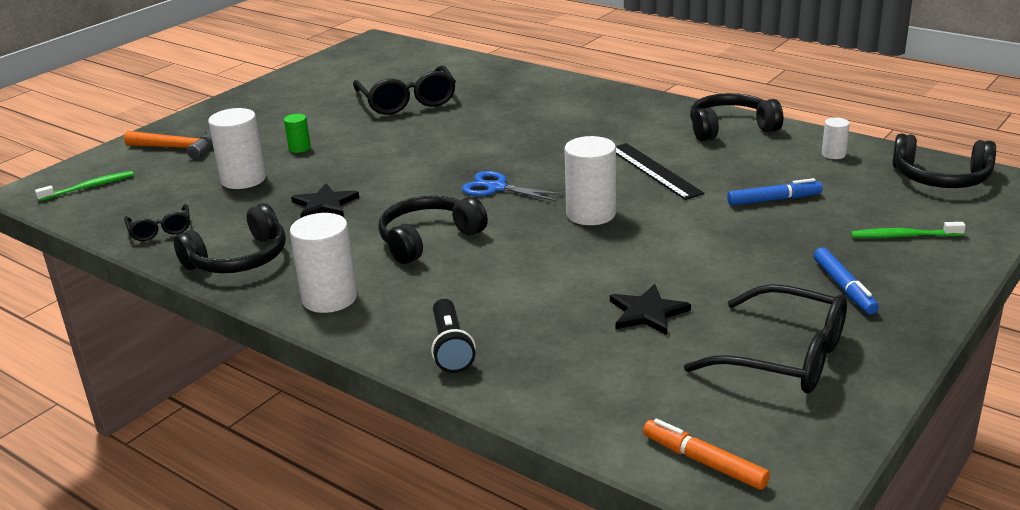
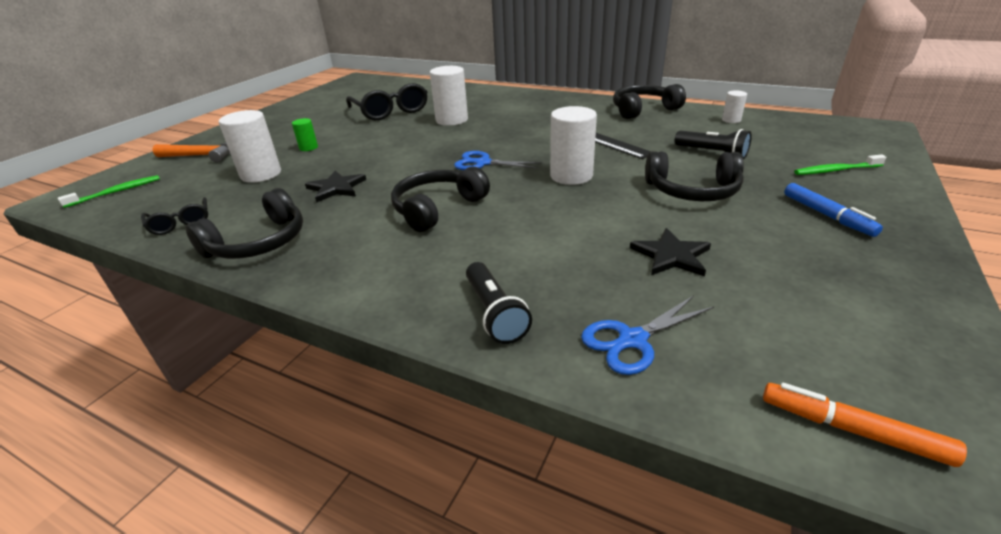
camera: 10 degrees left, 5 degrees up
white cylinder [290,213,357,313] -> white cylinder moved to [430,66,468,126]
black glasses [684,284,847,394] -> none
blue marker [727,178,823,206] -> black flashlight [675,129,752,159]
black headphones [892,134,996,188] -> black headphones moved to [645,151,744,201]
none -> blue scissors [581,295,714,375]

